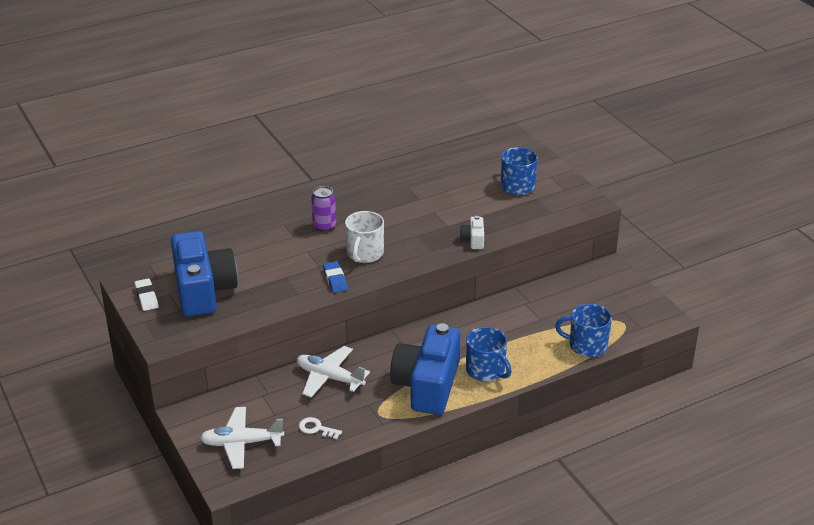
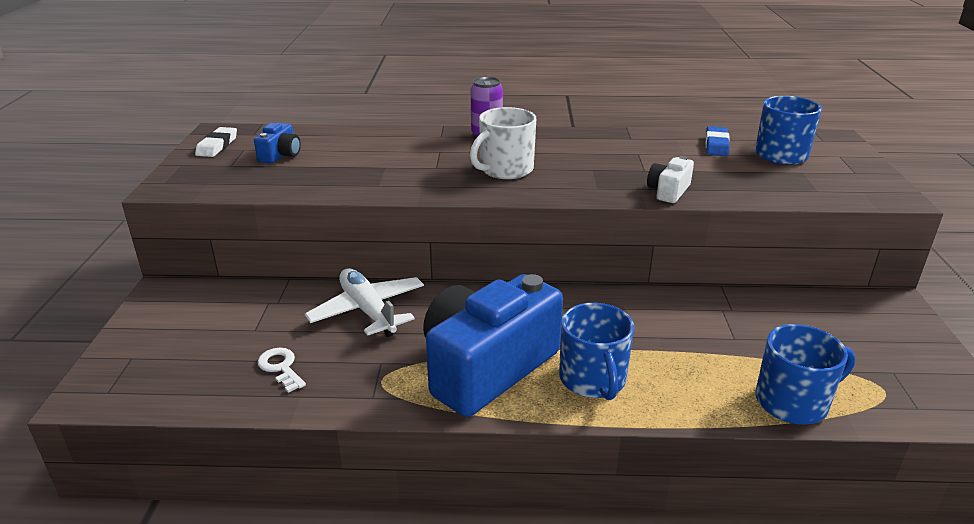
camera: 30 degrees right, 5 degrees down
blue camera [171,231,238,317] -> blue camera [254,123,301,163], size x0.42
white plane [200,407,284,469] -> none
blue eraser [323,261,348,293] -> blue eraser moved to [705,126,730,156]
blue mug [555,304,612,357] -> blue mug turned 120 degrees clockwise [755,324,855,425]

